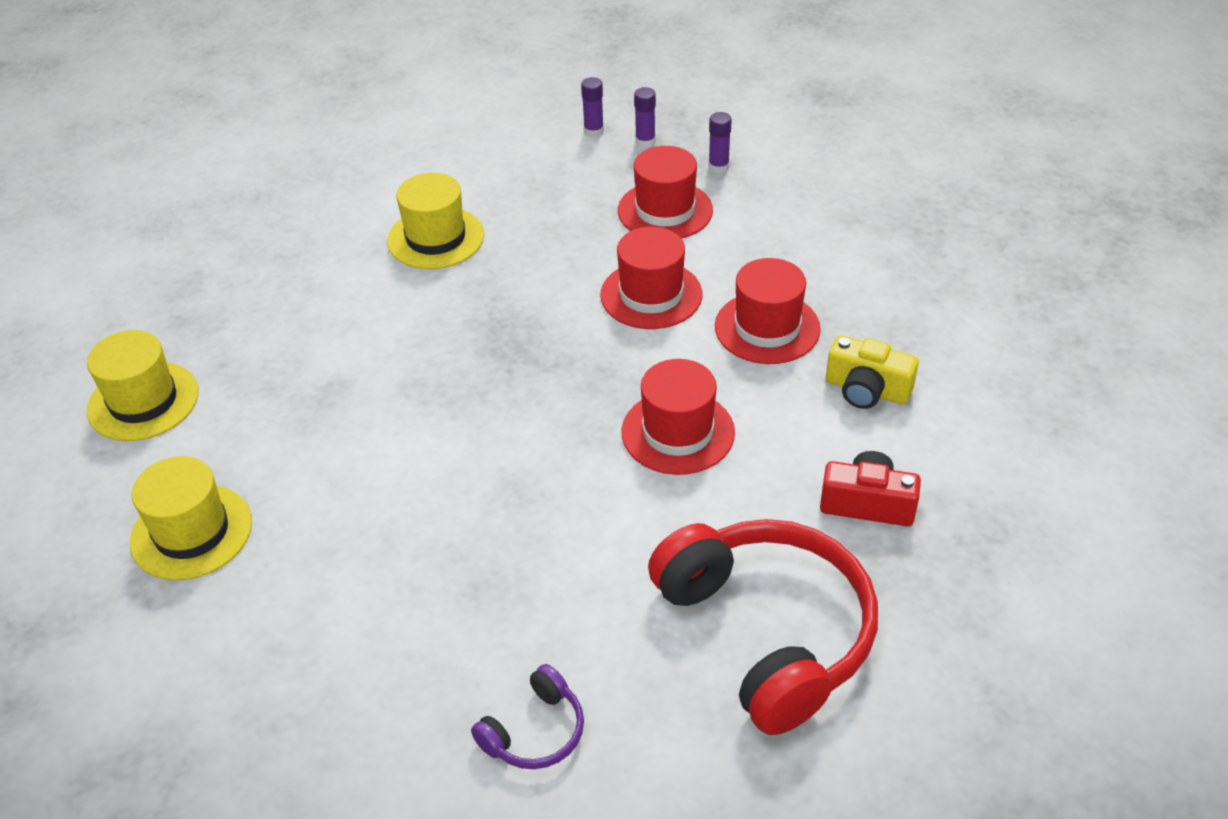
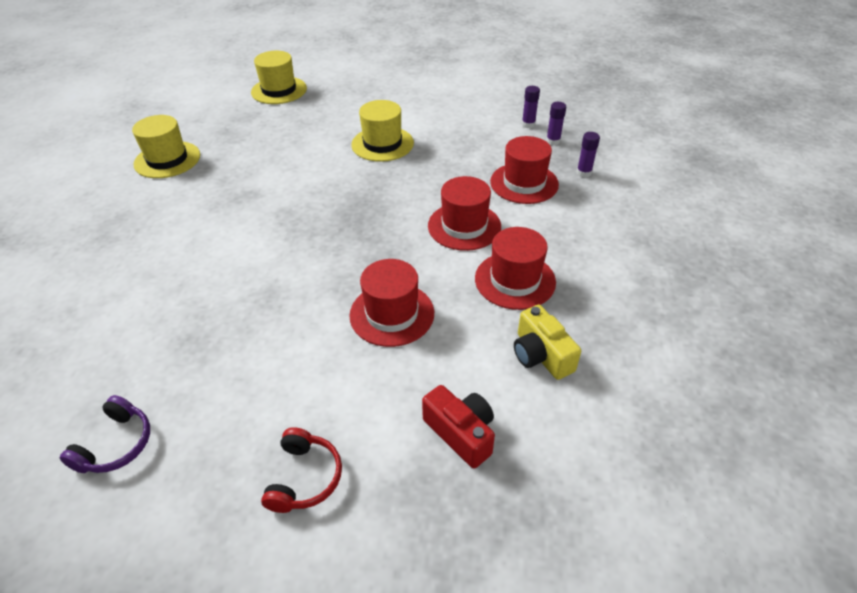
camera: 35 degrees right, 0 degrees up
yellow hat [130,456,252,580] -> yellow hat moved to [251,51,307,104]
purple headphones [471,664,584,769] -> purple headphones turned 60 degrees counterclockwise [60,395,150,473]
red headphones [648,519,878,735] -> red headphones [261,427,342,513], size x0.45

